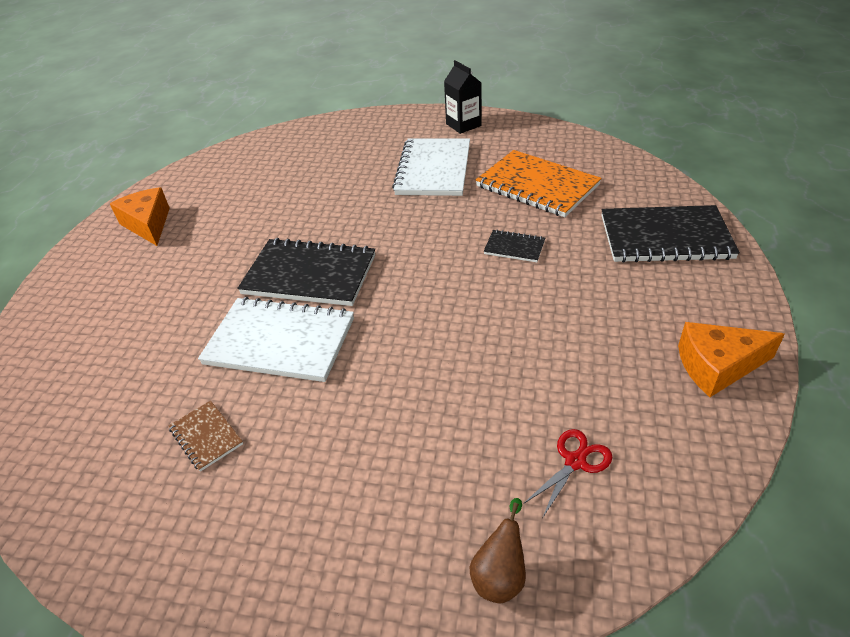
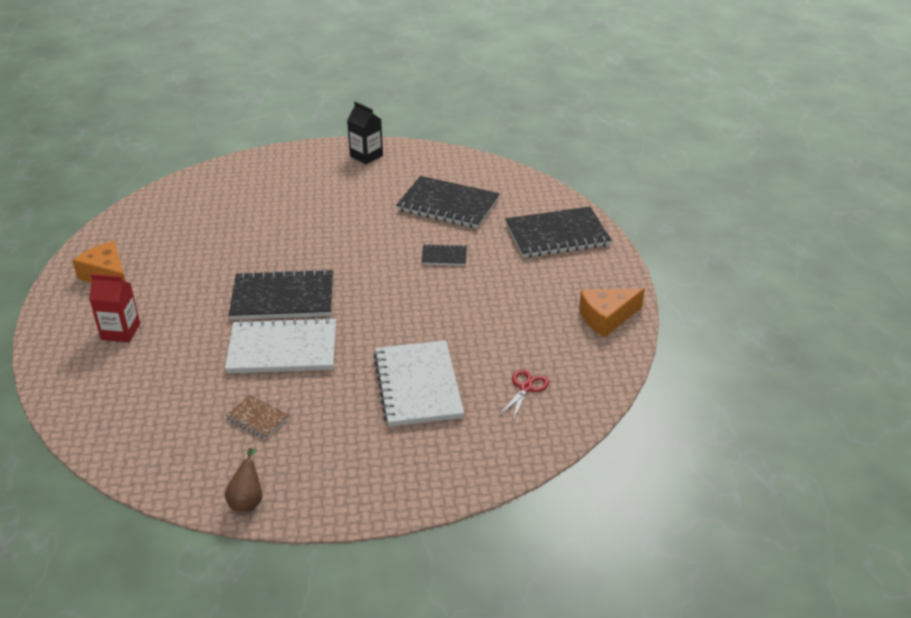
camera: 20 degrees left, 5 degrees down
white notebook [392,138,470,196] -> white notebook moved to [374,340,464,427]
brown pear [470,498,526,603] -> brown pear moved to [225,448,262,512]
orange notebook [476,150,602,217] -> black notebook [396,176,500,229]
none -> red carton [89,274,140,342]

